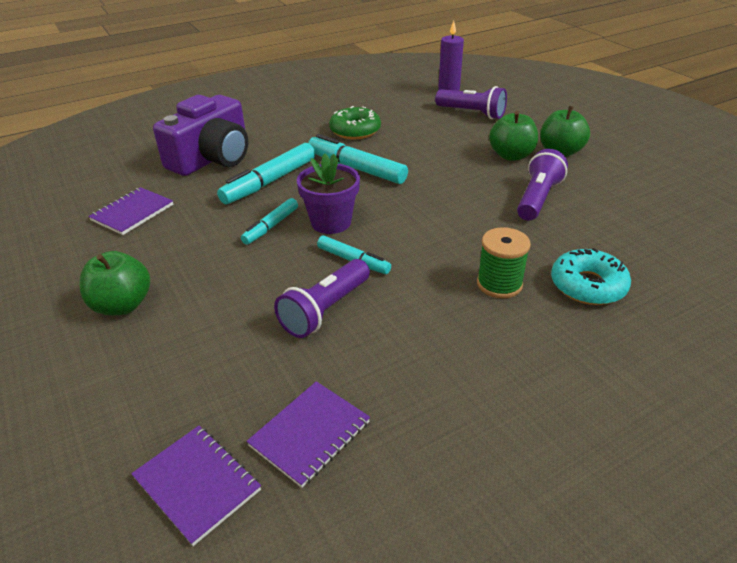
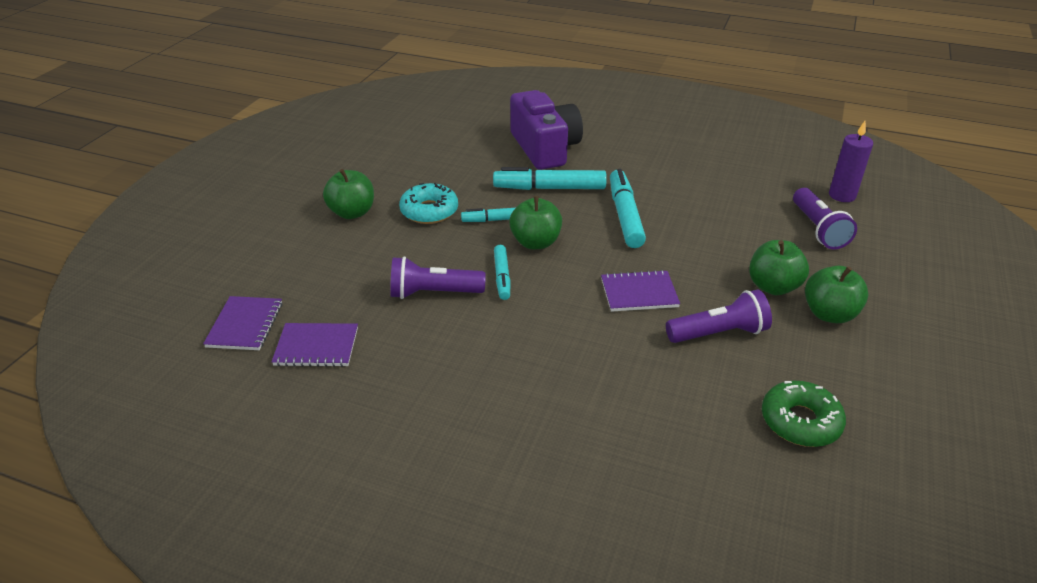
camera: 50 degrees right, 0 degrees up
purple notebook [88,187,174,235] -> purple notebook moved to [601,270,680,312]
purple camera [153,95,248,176] -> purple camera turned 105 degrees counterclockwise [510,90,583,170]
purple flower pot [297,153,360,234] -> green apple [509,196,562,249]
green donut [329,106,381,139] -> green donut moved to [762,381,846,447]
green spool [477,227,531,298] -> none
turquoise donut [551,248,631,305] -> turquoise donut moved to [399,183,458,224]

